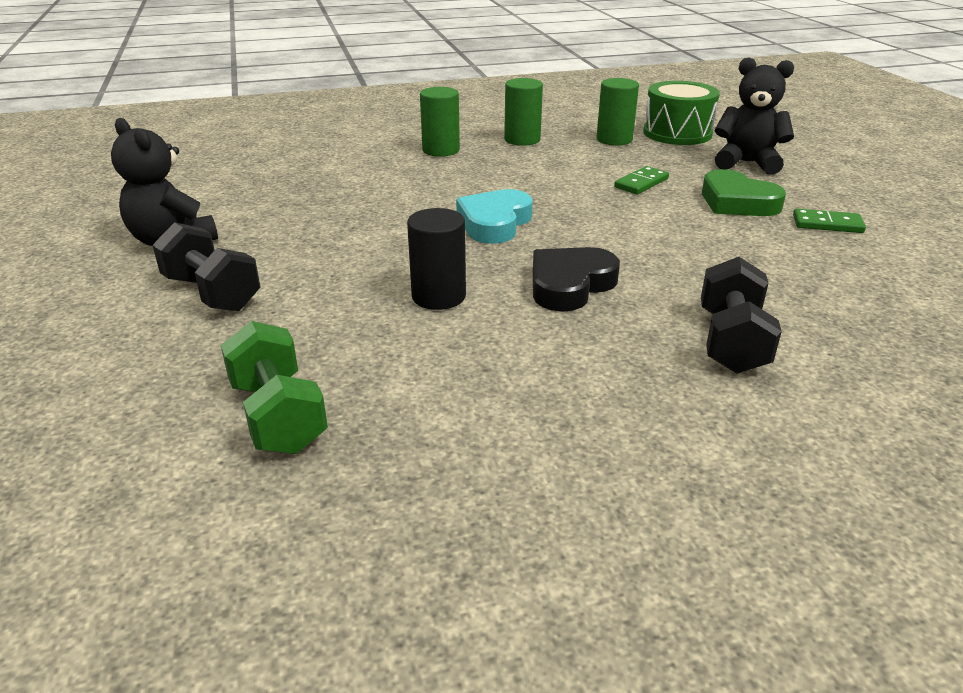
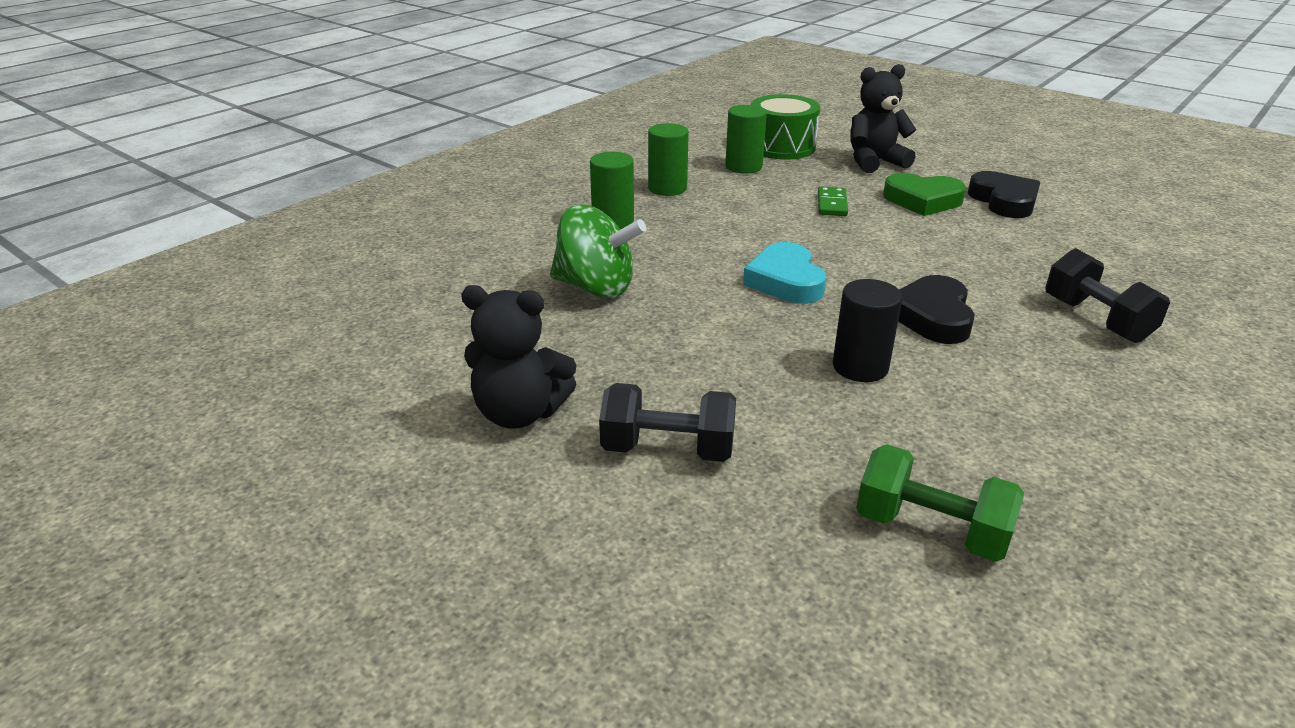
camera: 35 degrees left, 0 degrees up
green domino [793,209,866,233] -> black heart [968,171,1040,218]
none -> green spinning top [550,204,646,298]

